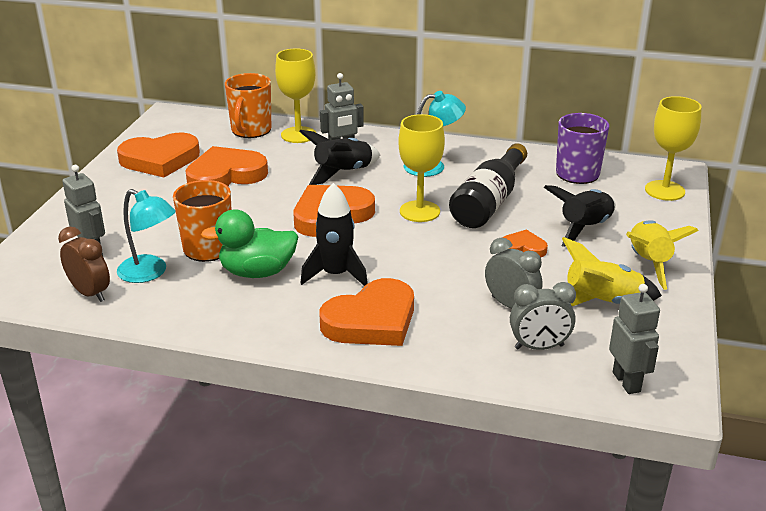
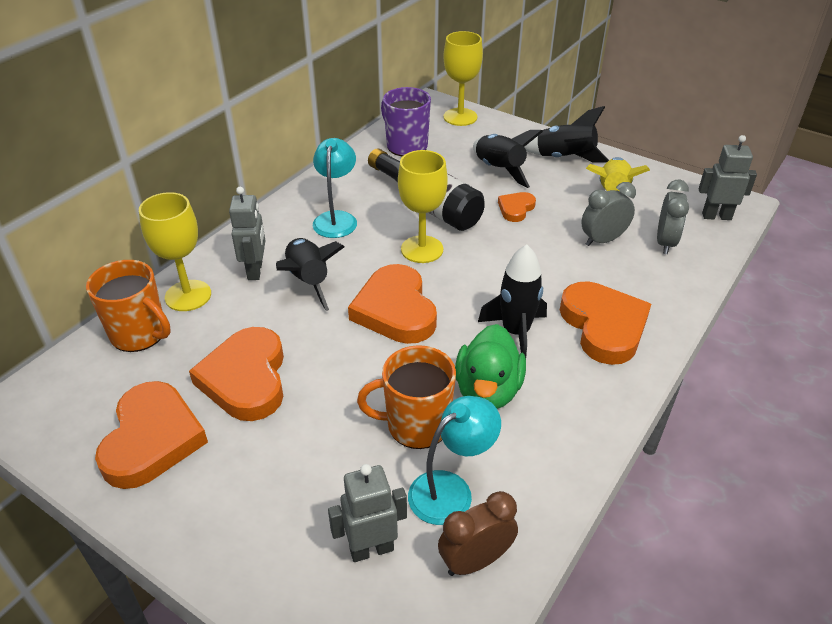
camera: 70 degrees left, 10 degrees up
yellow rocket [626,220,699,290] -> black rocket [525,106,609,163]

